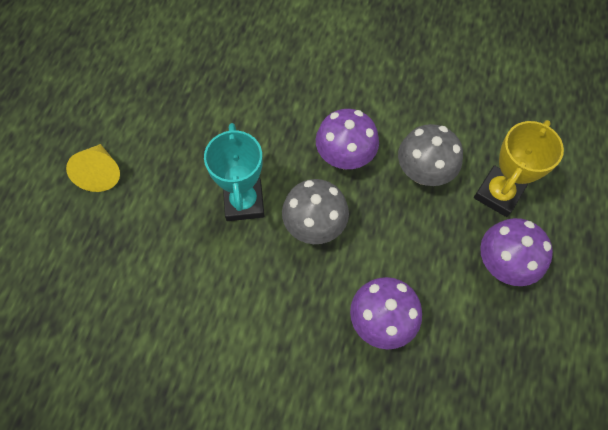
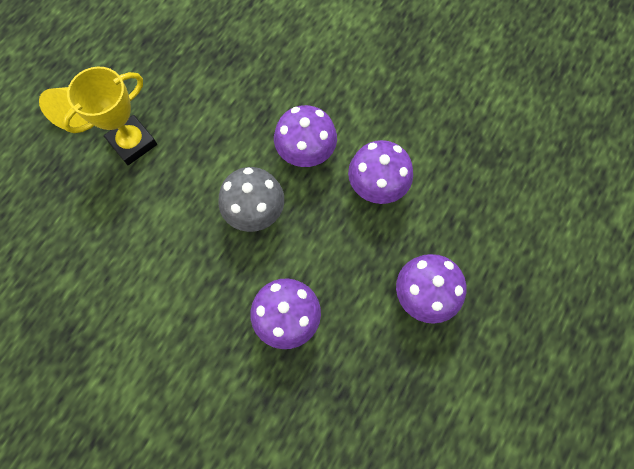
camera: 15 degrees right, 5 degrees up
turquoise trophy [204,123,264,221] -> none
grey mushroom [398,124,463,186] -> purple mushroom [348,140,413,204]
yellow trophy [474,120,564,217] -> yellow trophy moved to [62,67,157,165]

